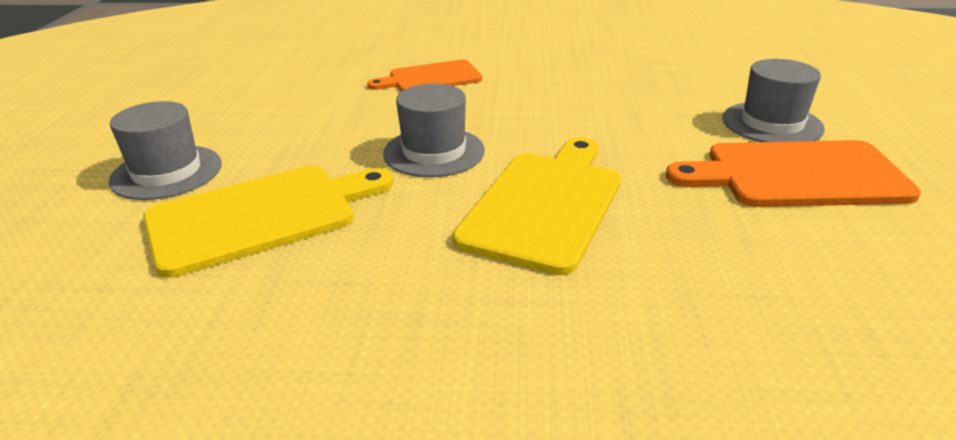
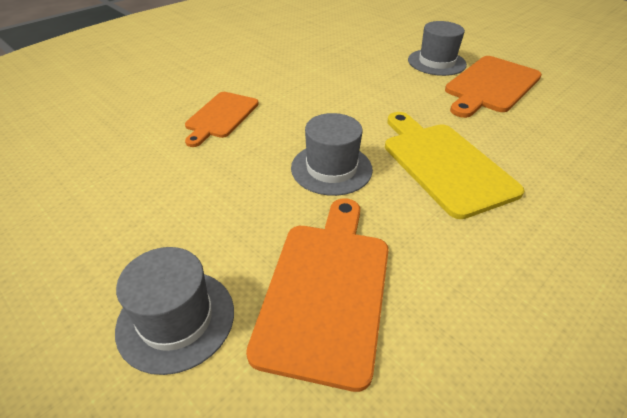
camera: 50 degrees left, 10 degrees up
yellow cutting board [143,166,393,278] -> orange cutting board [246,198,389,392]

